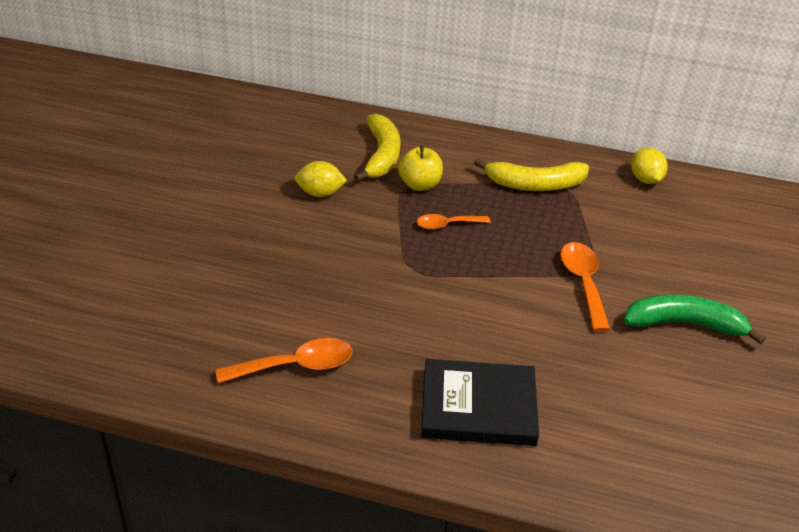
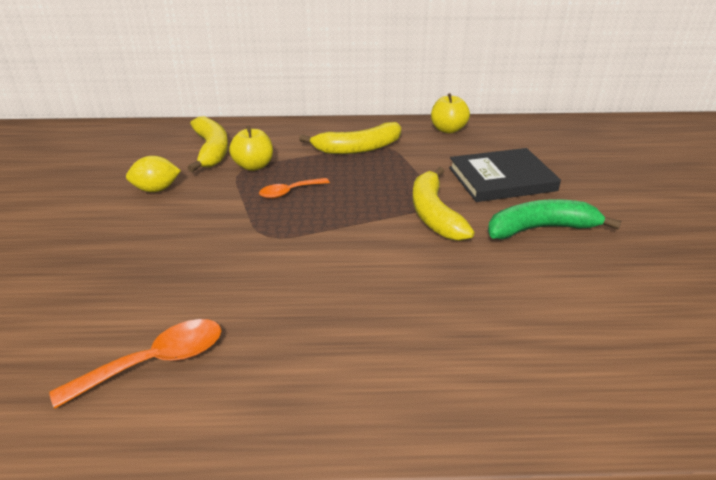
camera: 15 degrees left, 5 degrees down
black book [421,359,539,446] -> black book moved to [449,148,561,202]
orange spoon [560,242,610,332] -> yellow banana [412,167,475,241]
yellow lemon [631,147,668,184] -> yellow apple [431,93,470,134]

